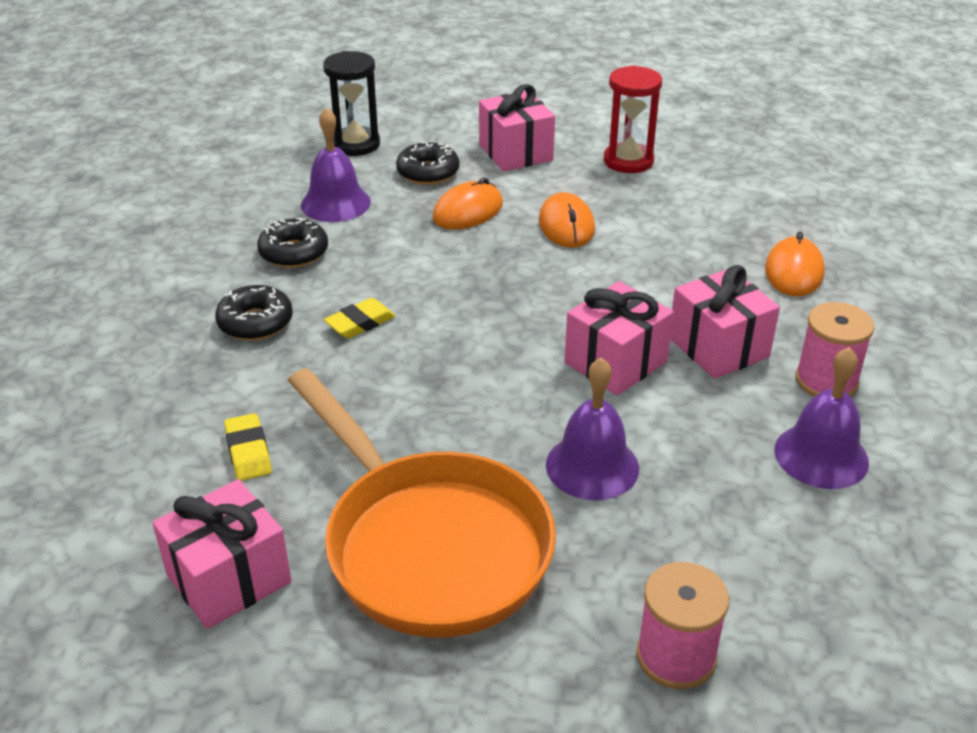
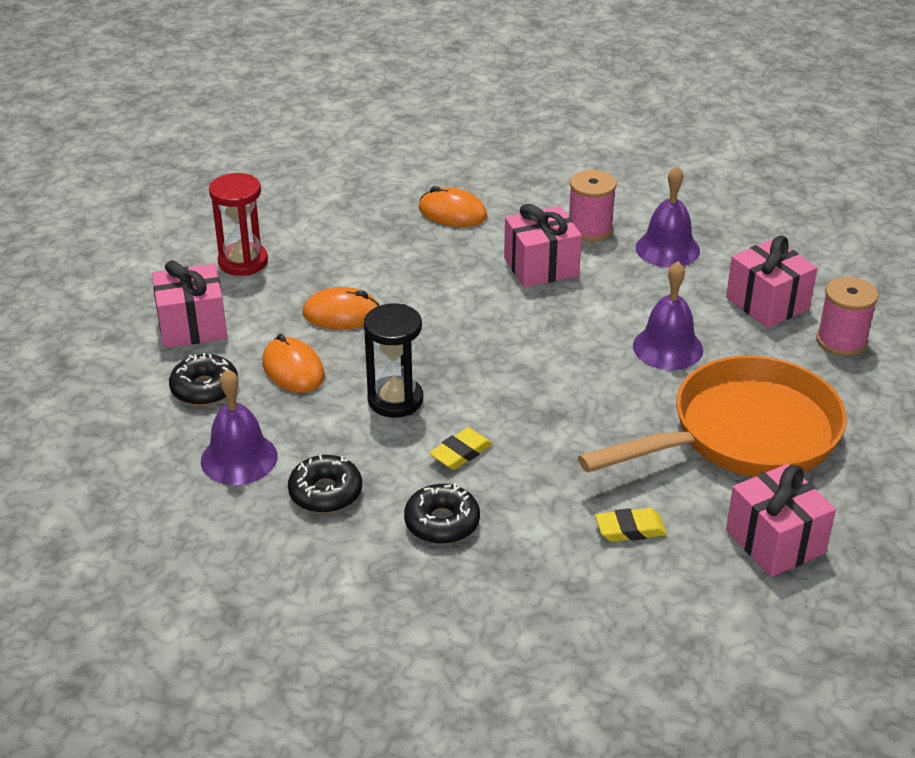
camera: 80 degrees left, 0 degrees up
black hourglass [323,51,380,156] -> black hourglass moved to [364,304,423,418]
yellow eraser [324,298,396,338] -> yellow eraser turned 75 degrees clockwise [429,427,493,470]
pink gift [564,281,674,396] -> pink gift moved to [726,236,817,328]

